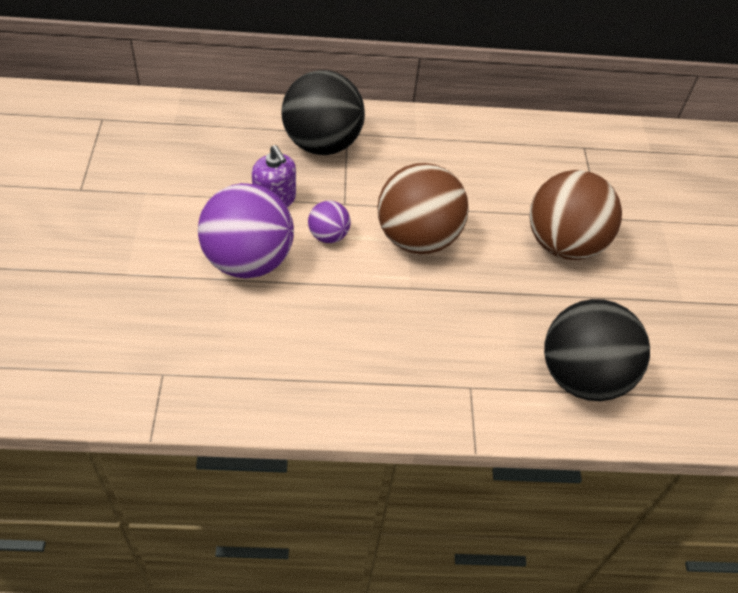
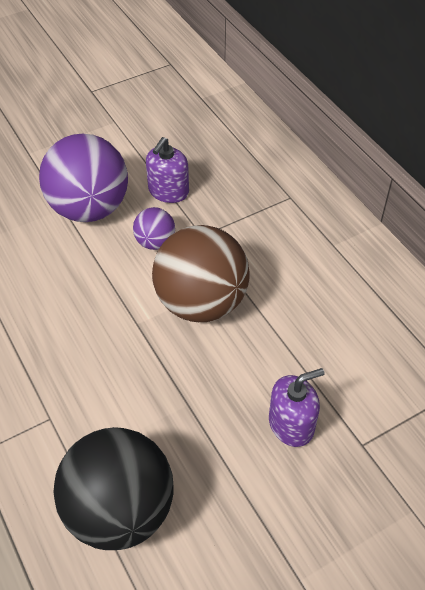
camera: 65 degrees right, 0 degrees up
black ball [281,70,365,155] -> none
brown ball [530,170,622,260] -> purple soap dispenser [269,368,325,447]

